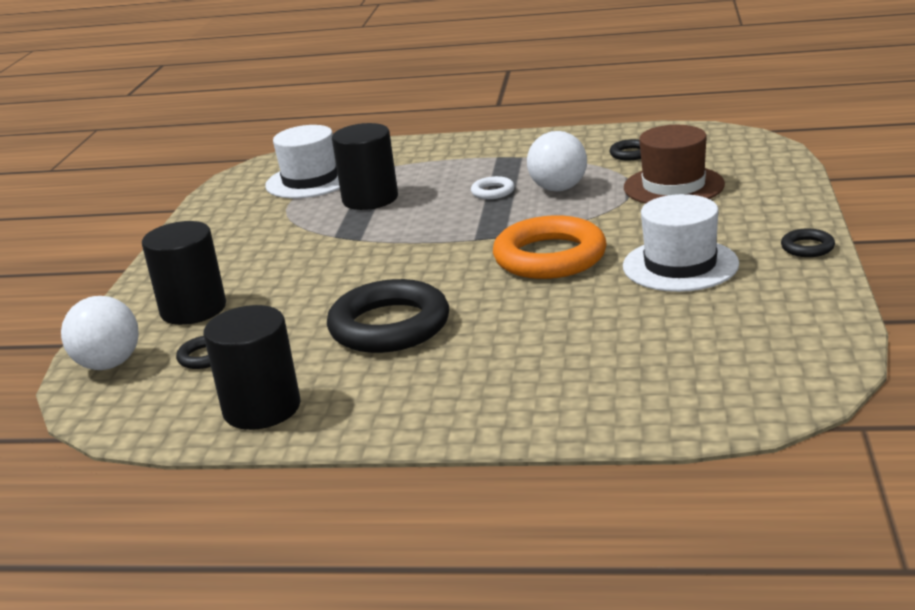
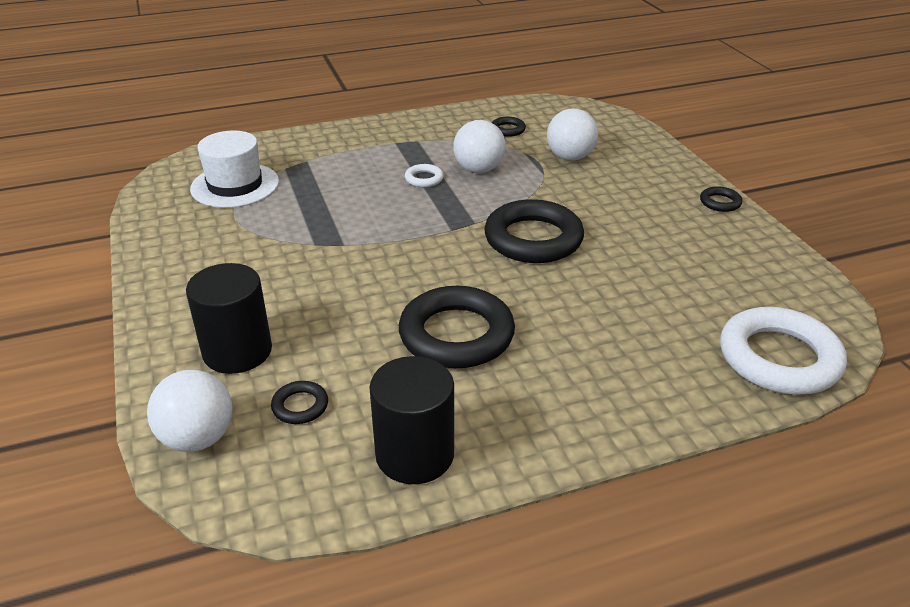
camera: 30 degrees left, 10 degrees up
black cylinder [332,123,398,210] -> none
orange ring [493,215,607,279] -> black ring [484,199,584,263]
white hat [623,194,739,292] -> none
brown hat [624,125,725,204] -> white ball [547,108,598,161]
none -> white ring [720,307,847,395]

